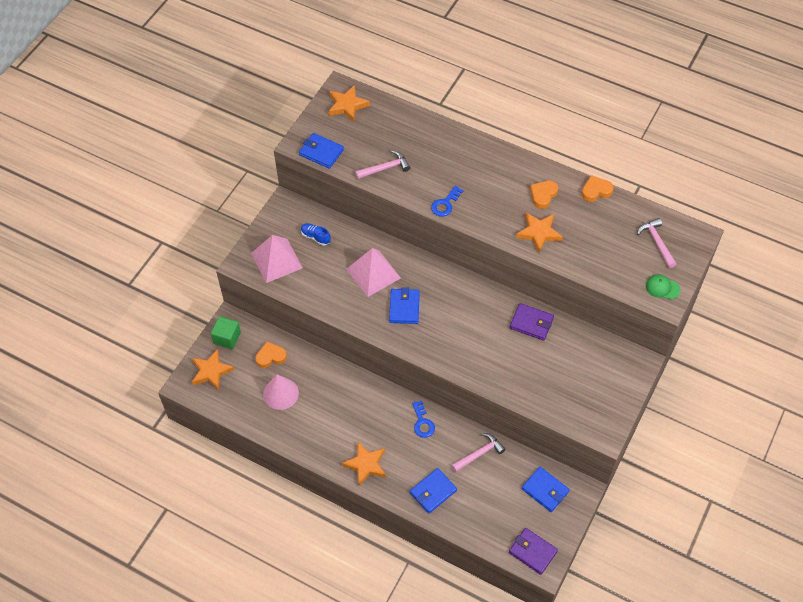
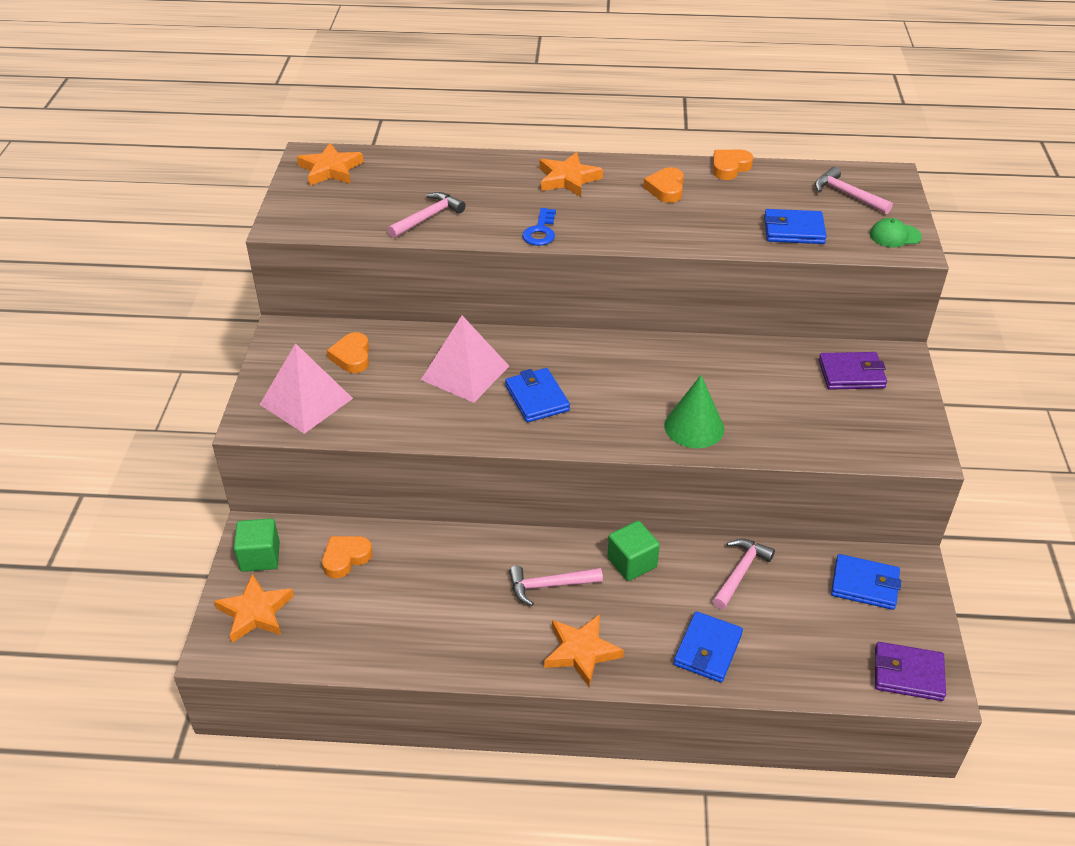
camera: 25 degrees left, 15 degrees down
pink cone [263,375,299,410] -> none
blue wallet [299,133,344,169] -> blue wallet moved to [764,209,827,244]
blue shoe [301,223,331,246] -> orange heart [327,332,369,373]
blue key [412,401,435,438] -> green cube [607,521,660,581]
purple wallet [510,303,554,341] -> purple wallet moved to [819,352,887,390]
orange star [516,213,563,253] -> orange star moved to [540,152,603,197]
none -> pink hammer [509,566,603,606]
none -> green cone [664,375,724,448]

